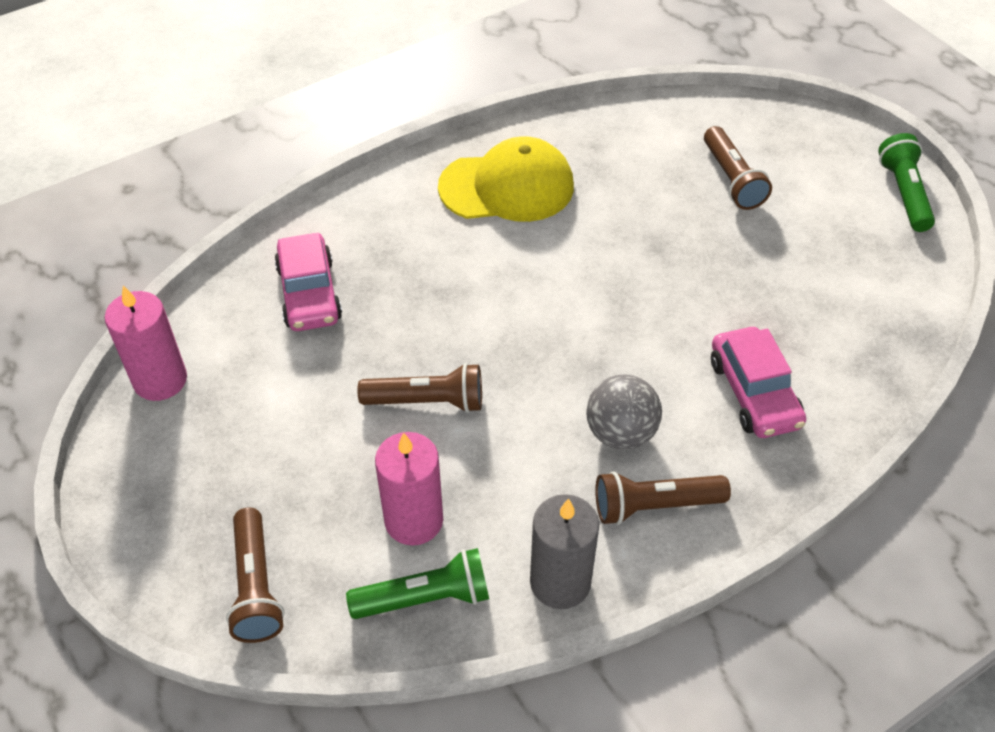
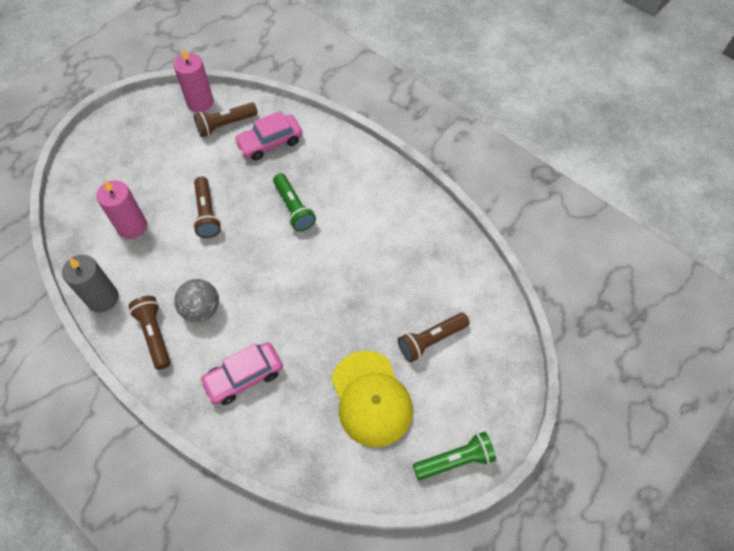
camera: 75 degrees right, 10 degrees up
brown flashlight [226,508,284,643] -> brown flashlight moved to [194,103,258,137]
green flashlight [346,548,489,619] -> green flashlight moved to [273,173,316,231]
yellow cap [438,136,574,222] -> yellow cap moved to [331,351,413,447]

